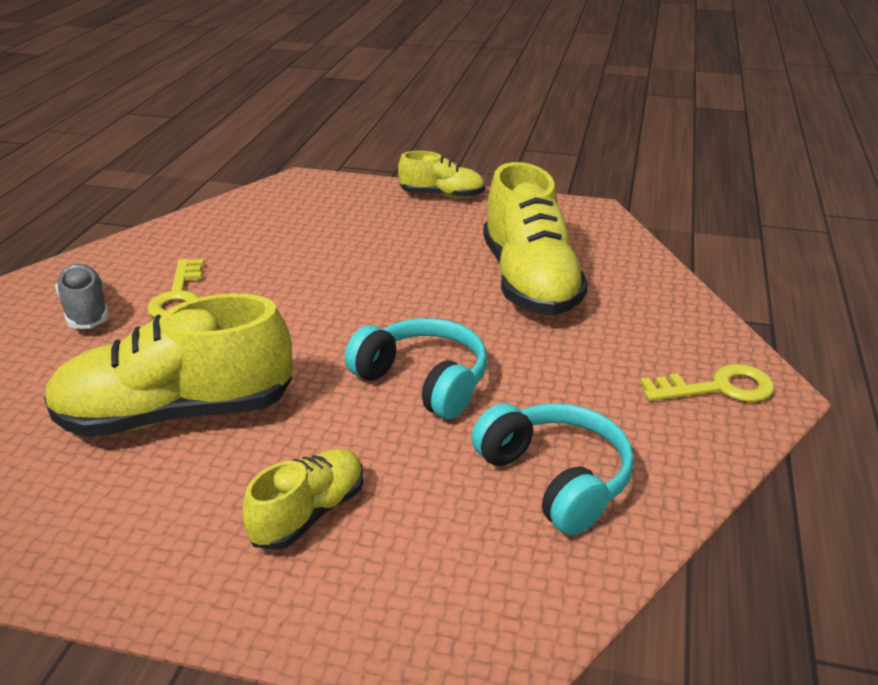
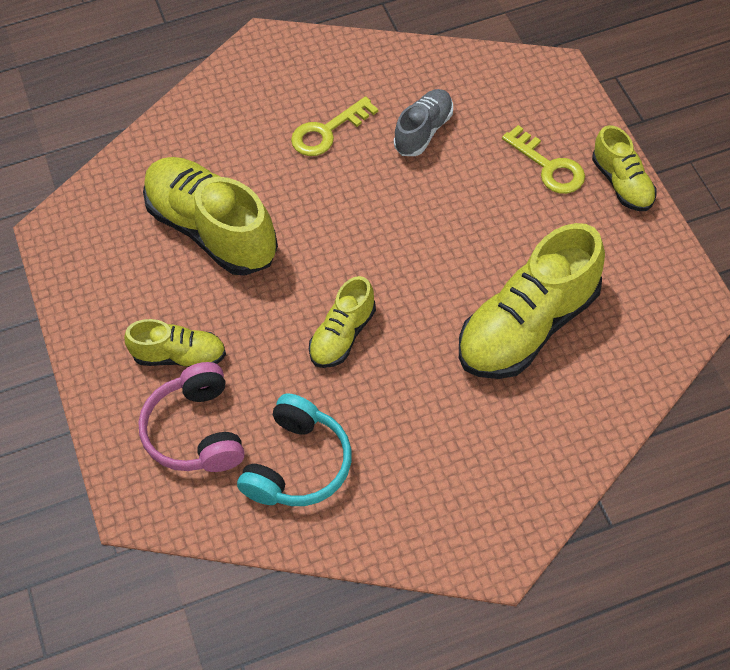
camera: 60 degrees right, 25 degrees up
grey shoe [55,264,109,329] -> grey shoe moved to [394,89,453,156]
turquoise headphones [345,318,487,419] -> yellow shoe [309,276,376,368]
yellow key [640,364,774,402] -> yellow key moved to [502,125,585,194]
none -> pink headphones [138,362,245,472]

